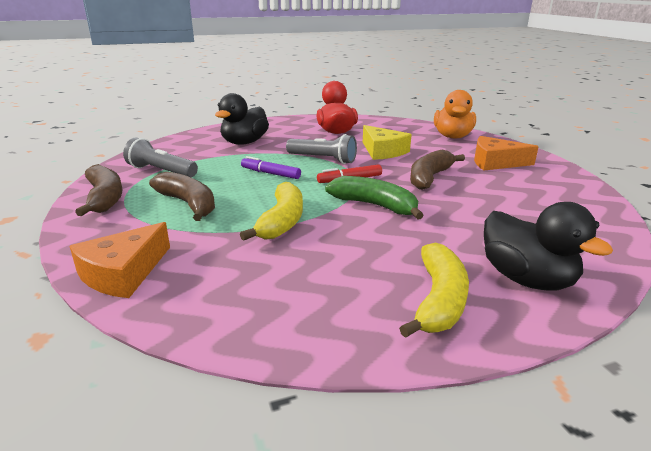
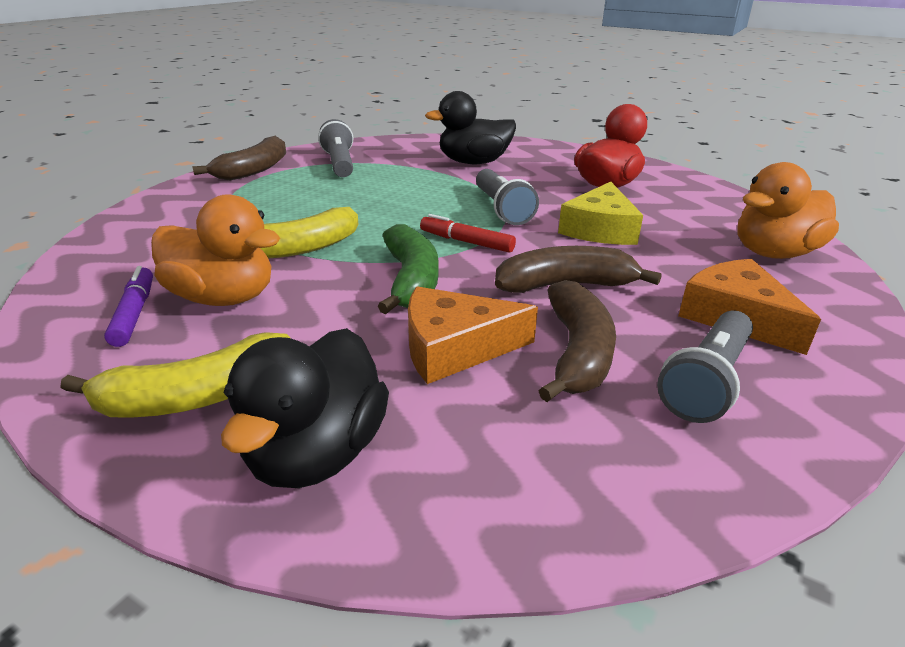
camera: 50 degrees right, 5 degrees up
orange cheese [70,222,170,298] -> orange cheese moved to [408,286,538,384]
brown banana [149,172,215,221] -> brown banana moved to [538,280,616,402]
purple marker [241,156,301,179] -> purple marker moved to [104,266,153,347]
none -> orange duck [151,194,280,306]
none -> grey flashlight [657,311,753,423]

